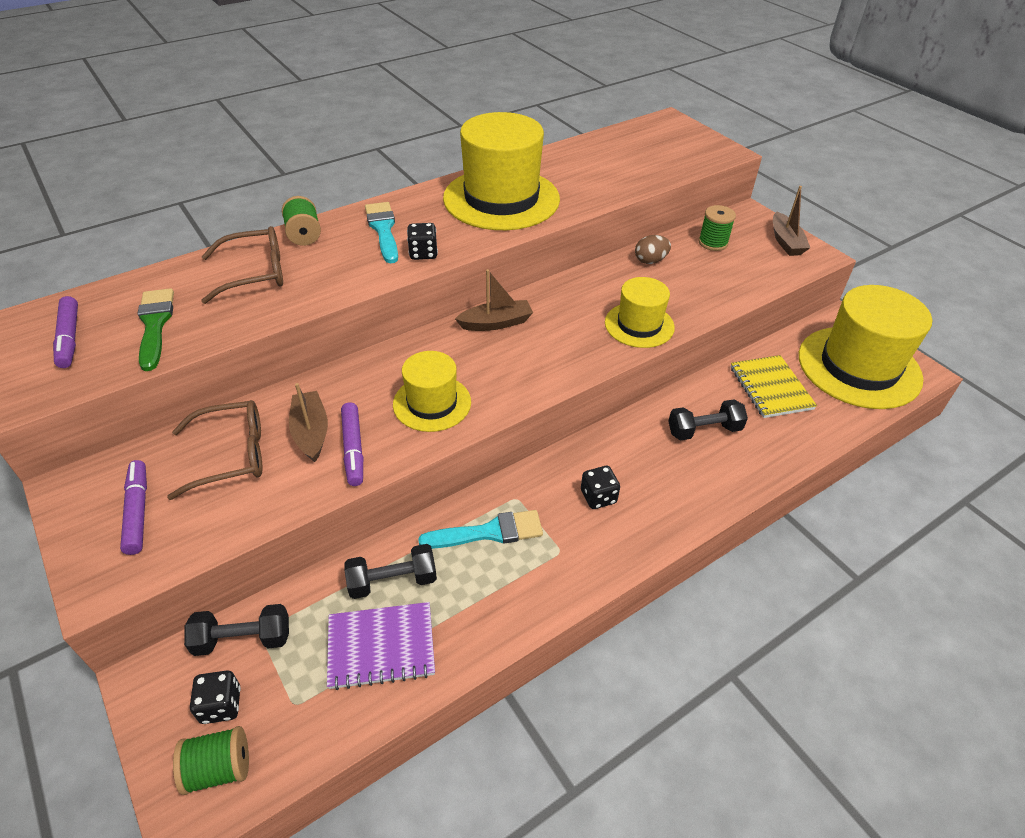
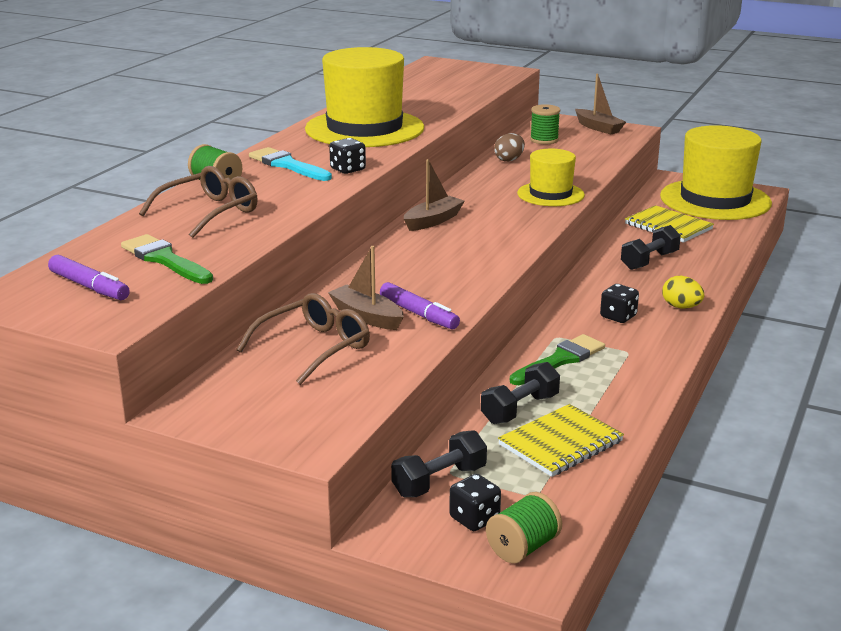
camera: 30 degrees left, 20 degrees down
purple marker [120,460,147,555] -> none
purple notebook [327,602,435,690] -> yellow notebook [498,404,624,477]
yellow hat [393,351,471,432] -> none
turquoise brush [418,510,543,549] -> green brush [510,334,605,385]
none -> yellow egg [662,276,704,308]

